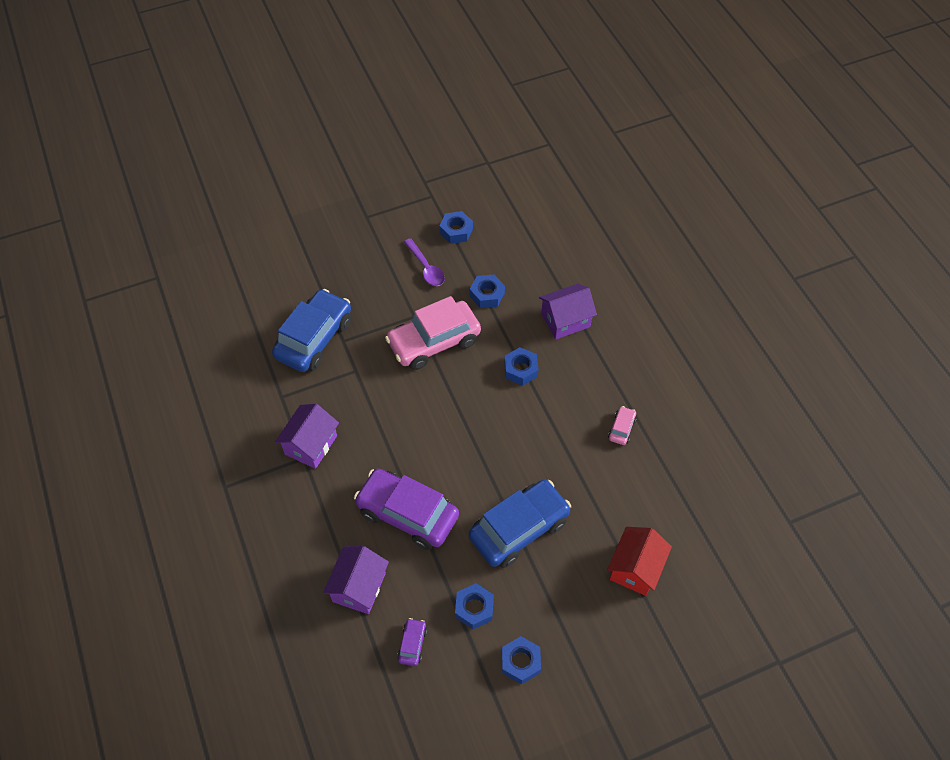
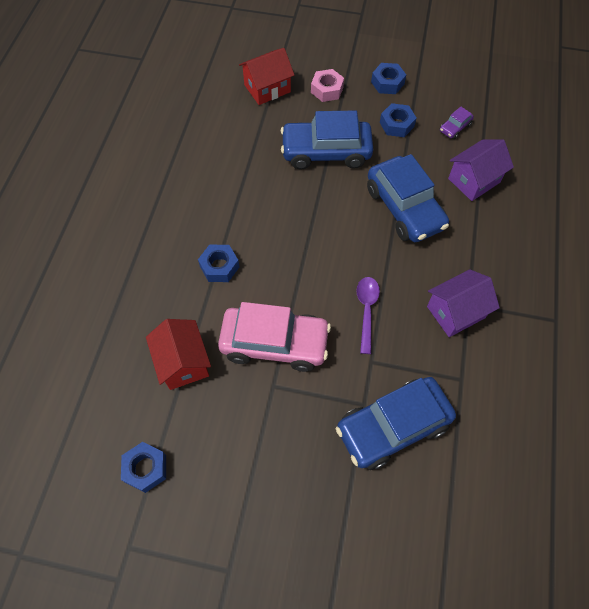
camera: 145 degrees left, 5 degrees up
purple car [354,469,459,550] -> blue car [367,154,449,242]
purple spoon [404,238,445,286] -> purple spoon moved to [356,277,380,354]
blue nut [470,275,505,308] -> red house [146,319,211,390]
purple house [539,283,597,339] -> none
pink car [608,406,637,445] -> none
none -> pink nut [311,69,344,102]

